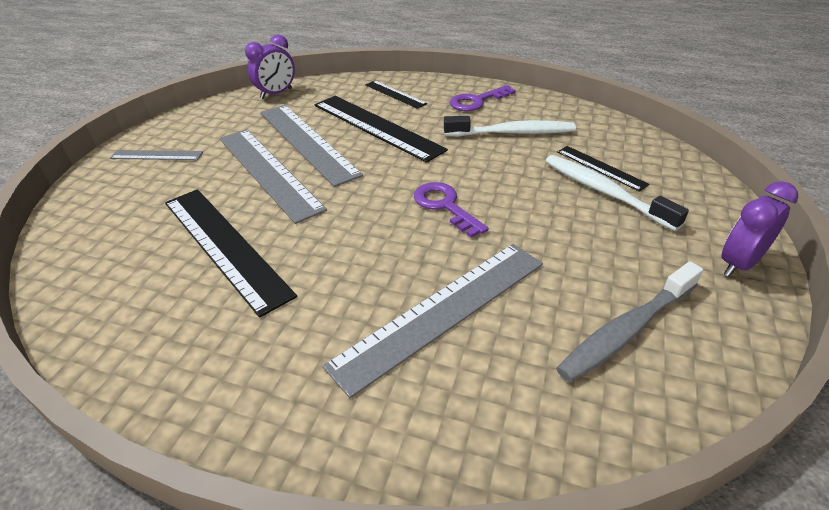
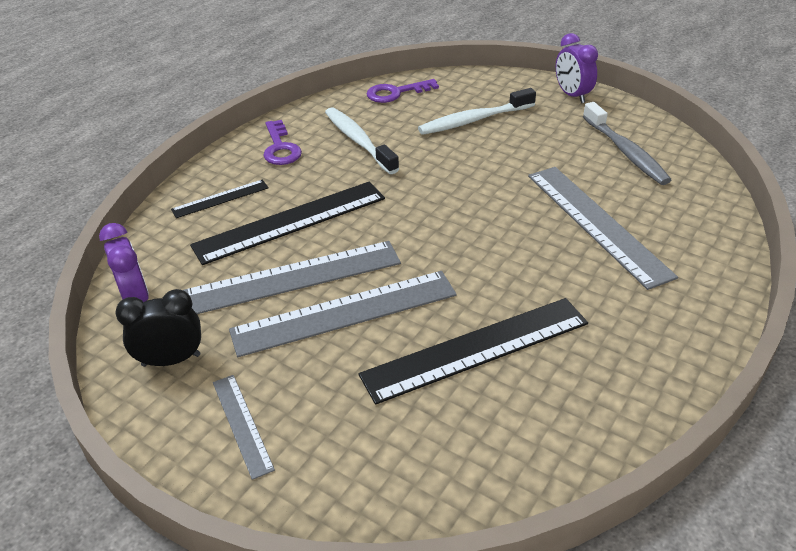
camera: 75 degrees left, 0 degrees up
grey ruler [110,150,203,160] -> grey ruler turned 45 degrees counterclockwise [213,375,275,480]
purple key [414,182,488,238] -> purple key moved to [367,79,439,103]
white toothbrush [444,116,576,136] -> white toothbrush turned 45 degrees counterclockwise [325,107,399,174]
black ruler [557,146,650,192] -> none
none -> black clock [115,289,201,367]

